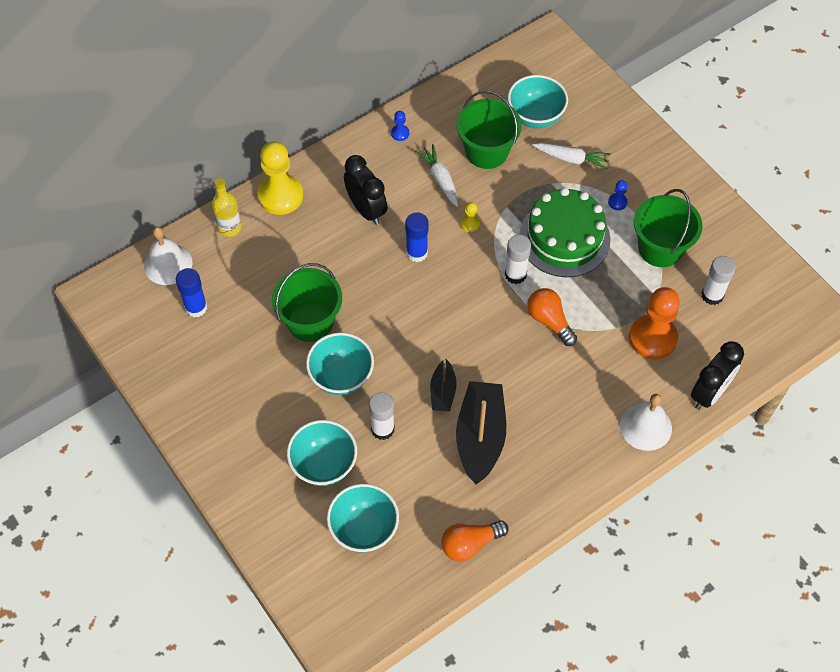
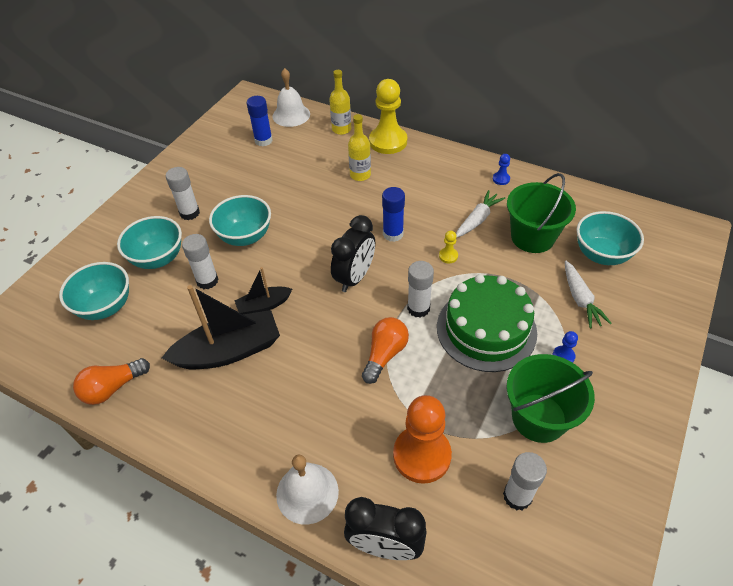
camera: 65 degrees right, 10 degrees down
green bucket [272,263,342,342] -> none
black clock [344,155,388,225] -> black clock moved to [331,215,375,292]
orange light bulb [441,520,509,562] -> orange light bulb turned 75 degrees counterclockwise [73,358,150,405]
none -> white glue stick [166,167,200,220]
none -> yellow bottle [348,114,371,181]

